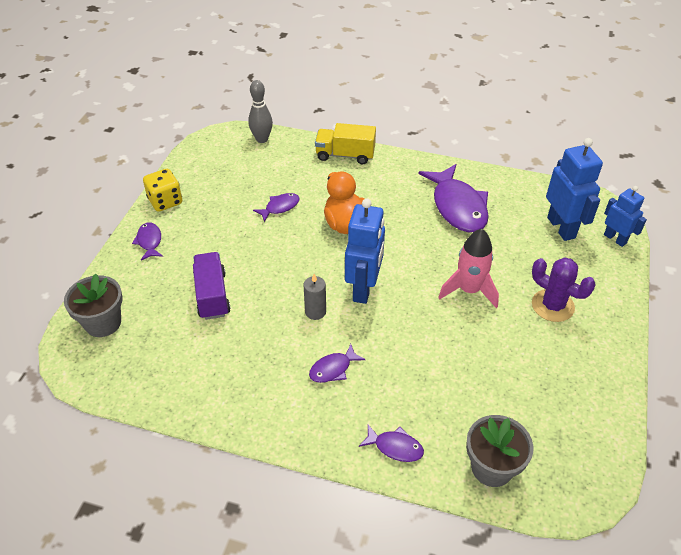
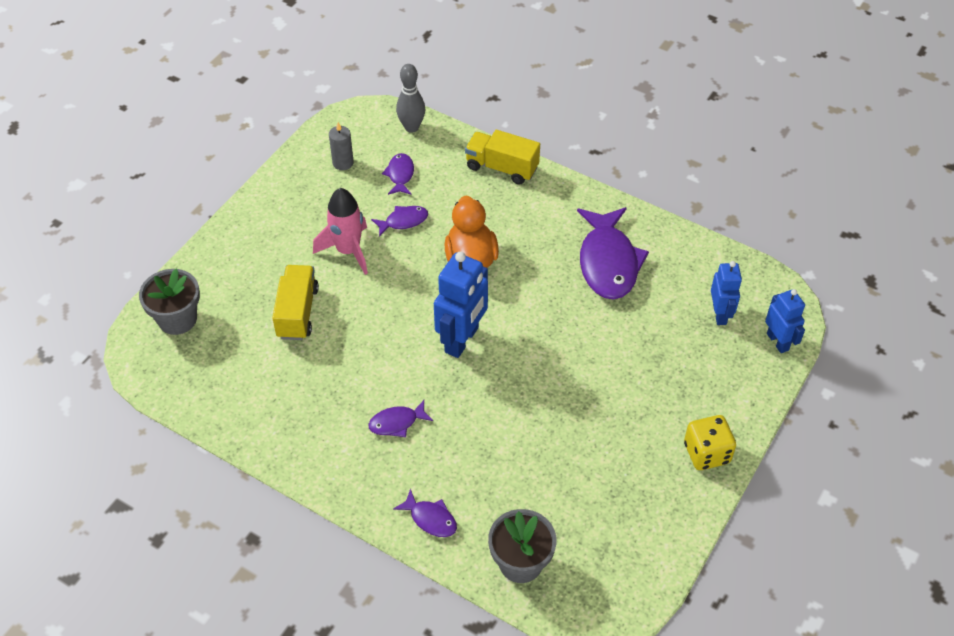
camera: 15 degrees right, 5 degrees up
purple fish [132,223,163,260] -> purple fish moved to [382,153,414,195]
yellow dice [143,169,182,212] -> yellow dice moved to [684,415,736,470]
purple truck [193,252,231,320] -> yellow truck [272,265,319,340]
grey candle [303,274,326,320] -> grey candle moved to [329,122,354,170]
pink rocket [438,229,499,308] -> pink rocket moved to [313,188,368,275]
purple cactus [532,257,596,322] -> none
blue robot [546,138,603,241] -> blue robot [711,261,742,325], size x0.62

